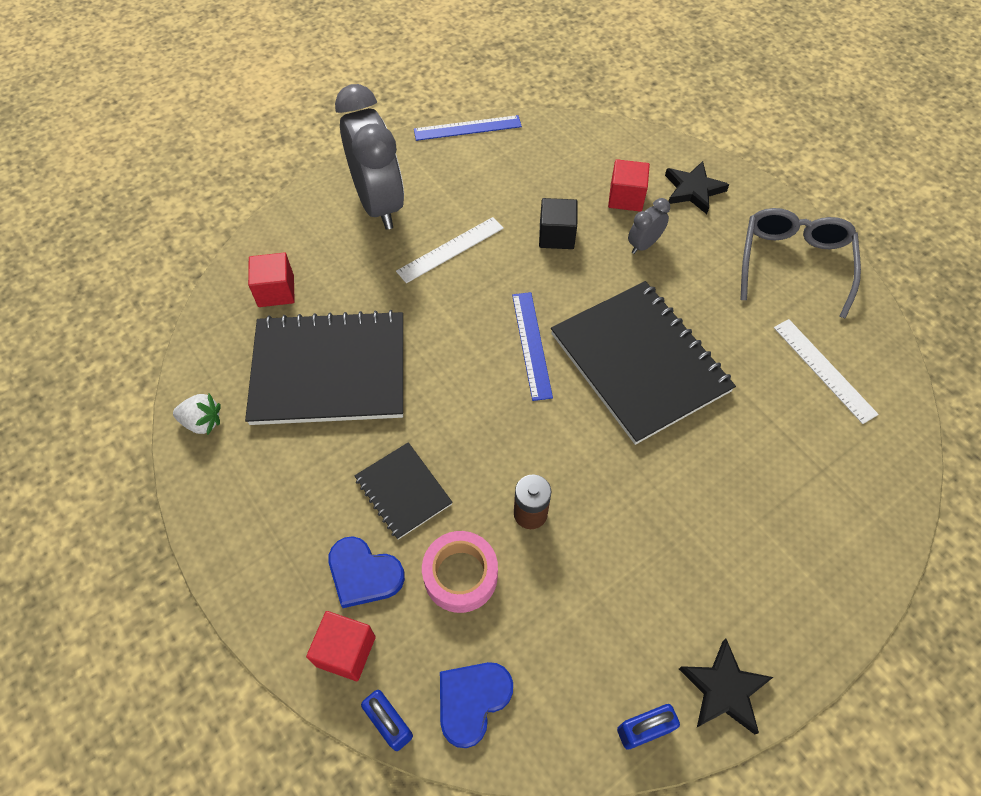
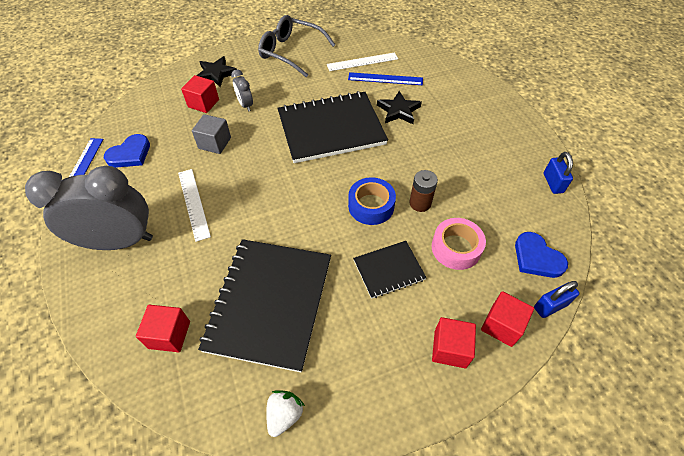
camera: 75 degrees left, 5 degrees down
blue heart [329,536,405,608] -> blue heart moved to [104,134,150,168]
blue ruler [512,292,553,401] -> blue ruler moved to [348,72,423,85]
black cube [539,198,577,249] -> grey cube [192,114,231,154]
black star [679,639,773,734] -> black star moved to [377,91,422,124]
none -> blue tape [348,177,396,225]
none -> red cube [432,317,476,368]

